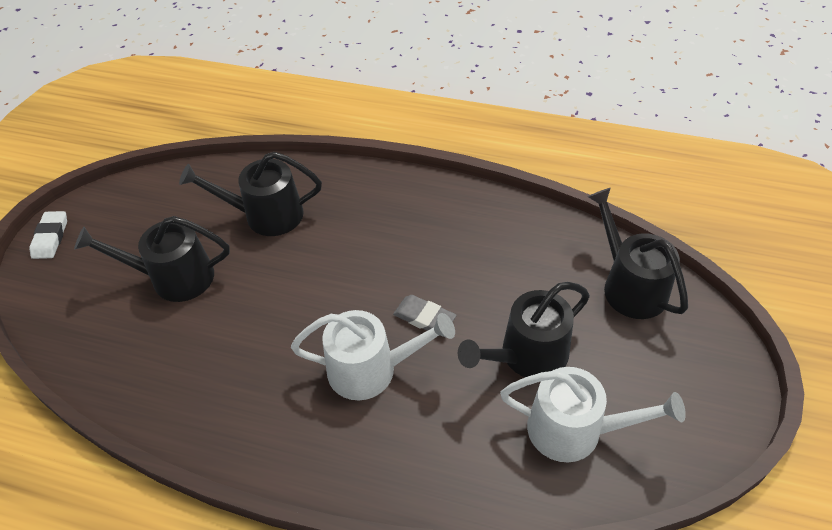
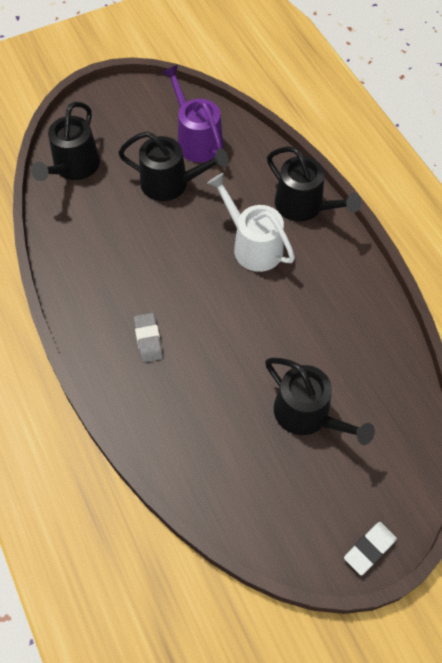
camera: 135 degrees left, 10 degrees up
black watering can [179,152,322,236] -> black watering can moved to [267,146,361,221]
grey eraser [393,295,456,331] -> grey eraser moved to [134,313,163,363]
white watering can [500,367,686,462] -> purple watering can [162,65,223,163]

